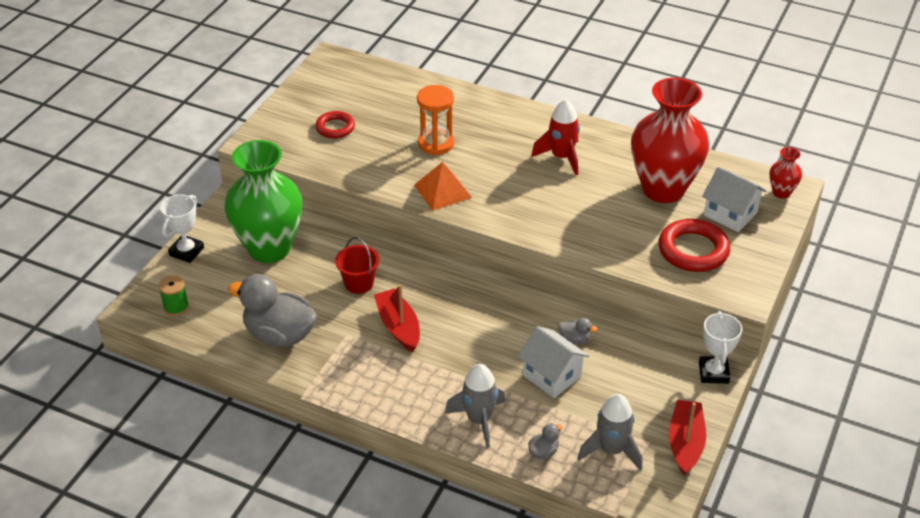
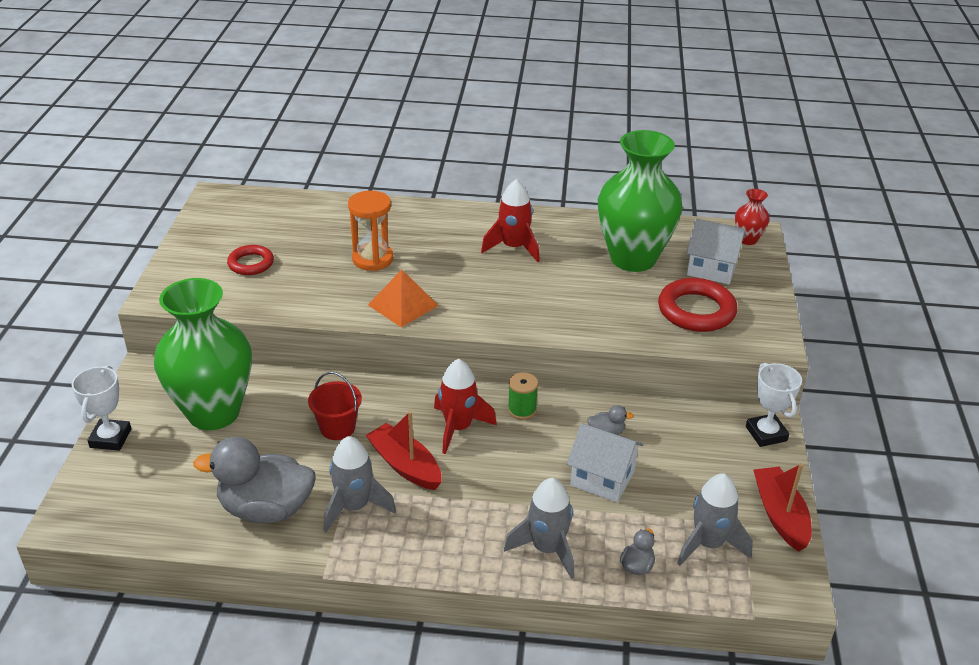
camera: 20 degrees left, 5 degrees down
green spool [159,275,189,316] -> green spool moved to [508,372,538,420]
red vase [631,78,709,203] -> green vase [598,130,683,272]
none -> grey rocket [324,436,396,532]
none -> red rocket [434,359,497,454]

